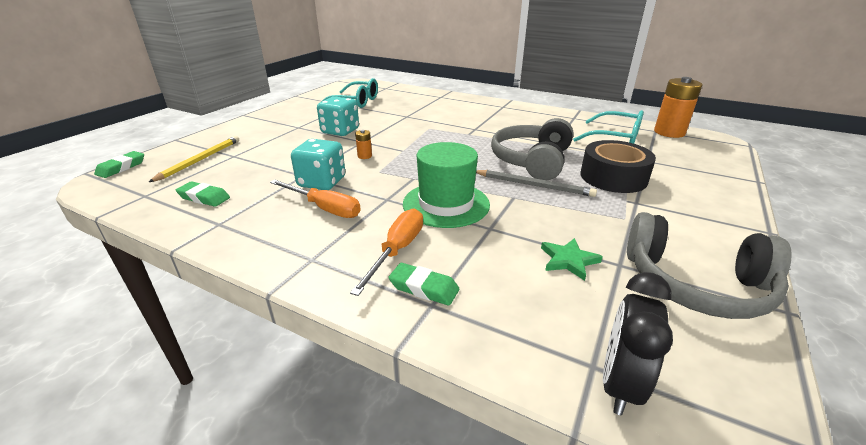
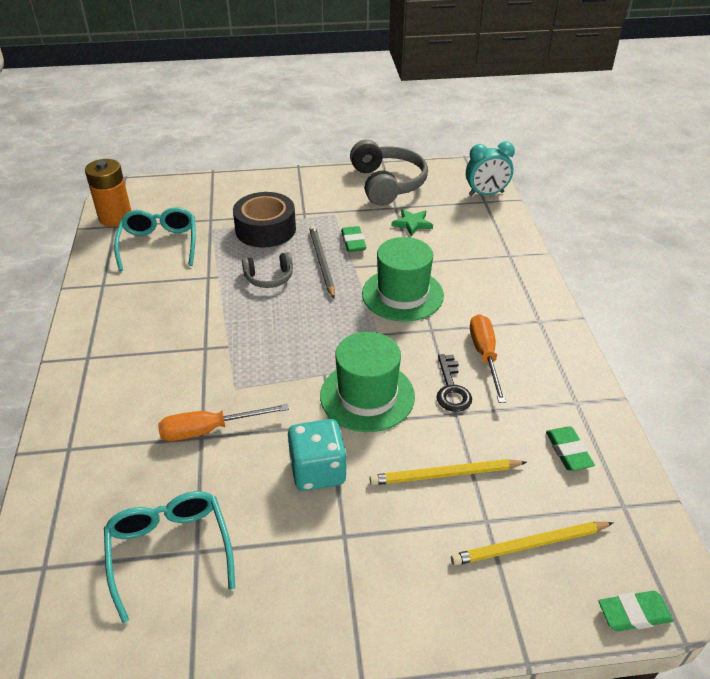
camera: 125 degrees left, 10 degrees up
turquoise dice [291,139,345,190] -> black key [437,354,472,412]
orange screwdriver [350,209,423,296] -> orange screwdriver moved to [158,404,289,441]
orange battery [355,130,372,159] -> green hat [320,332,415,432]
green eraser [388,263,459,306] -> green eraser moved to [341,226,367,252]
grey headphones [491,118,574,180] -> grey headphones [242,252,293,288], size x0.53
black clock [603,272,673,415] -> turquoise clock [466,141,515,196]
none -> yellow pencil [370,459,527,485]

